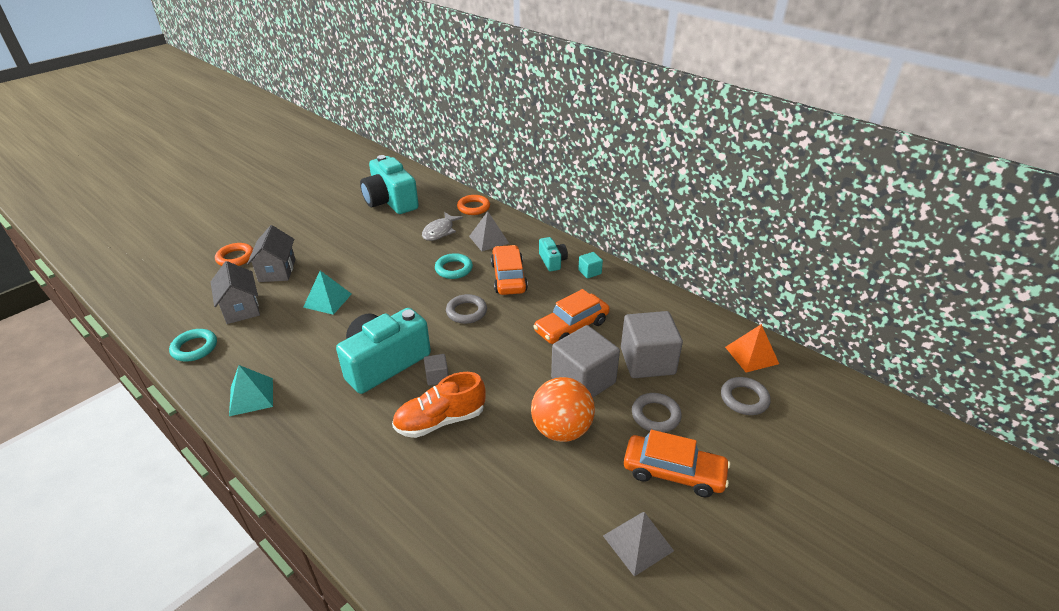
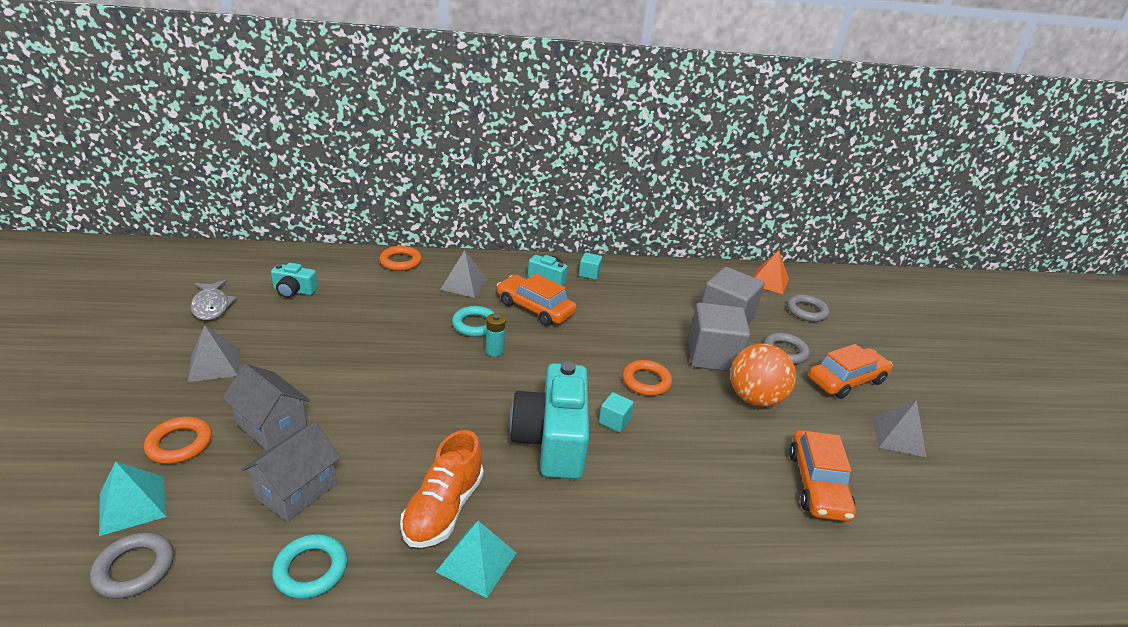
camera: 50 degrees left, 5 degrees down
grey house [211,261,260,324] -> grey house turned 75 degrees counterclockwise [241,422,341,522]
turquoise pyramid [303,271,352,315] -> turquoise pyramid moved to [99,461,166,536]
turquoise camera [360,155,419,214] -> turquoise camera [271,263,318,298], size x0.48
orange shoe [392,372,486,438] -> orange shoe moved to [400,430,484,548]
grey fish [422,212,463,241] -> grey fish moved to [190,280,237,320]
grey cube [424,354,448,386] -> turquoise cube [599,392,634,432]
grey ring [446,294,487,324] -> grey ring moved to [90,532,174,599]
orange car [533,289,610,344] -> orange car moved to [789,430,856,522]
none -> grey pyramid [187,325,240,382]
none -> turquoise battery [486,313,506,357]
none -> orange ring [623,360,672,396]

